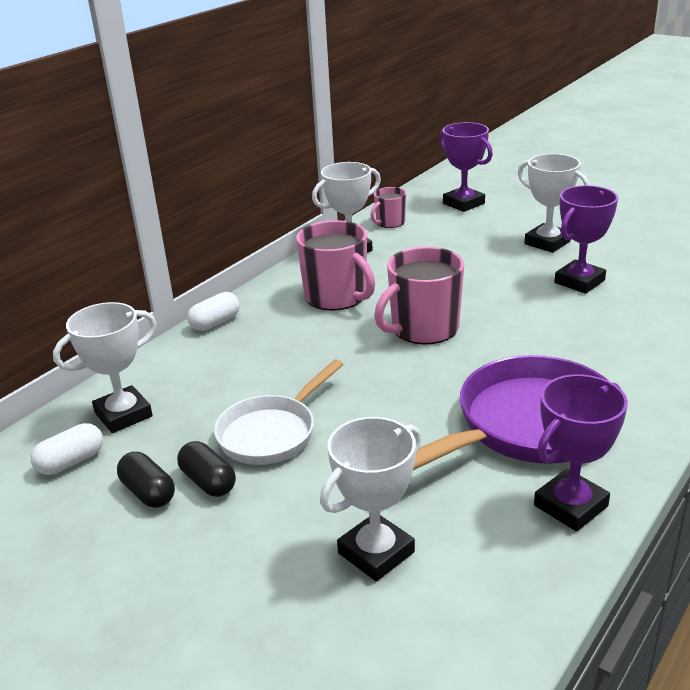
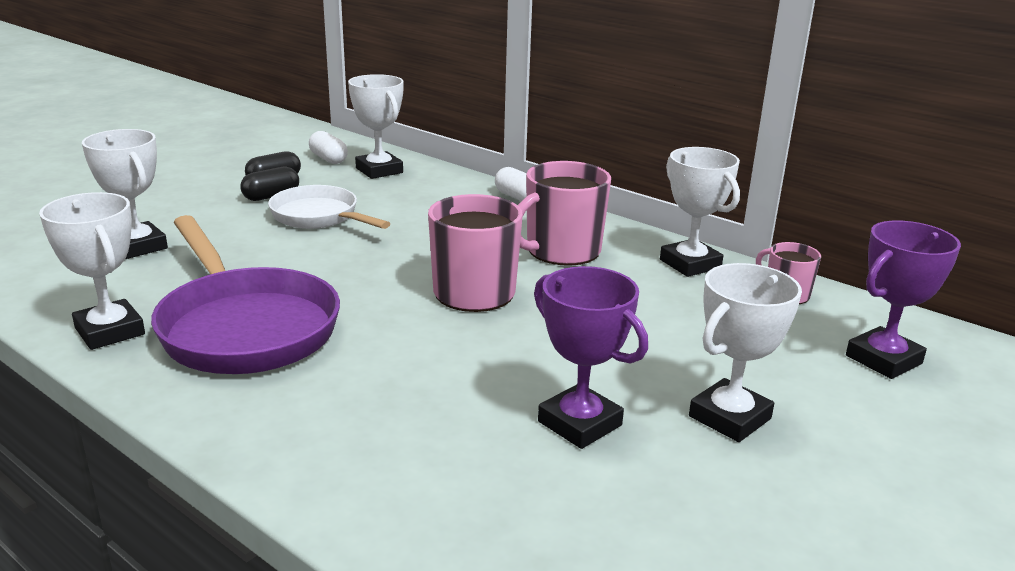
camera: 90 degrees right, 5 degrees down
purple trophy [534,374,628,532] -> white trophy [39,192,145,350]

